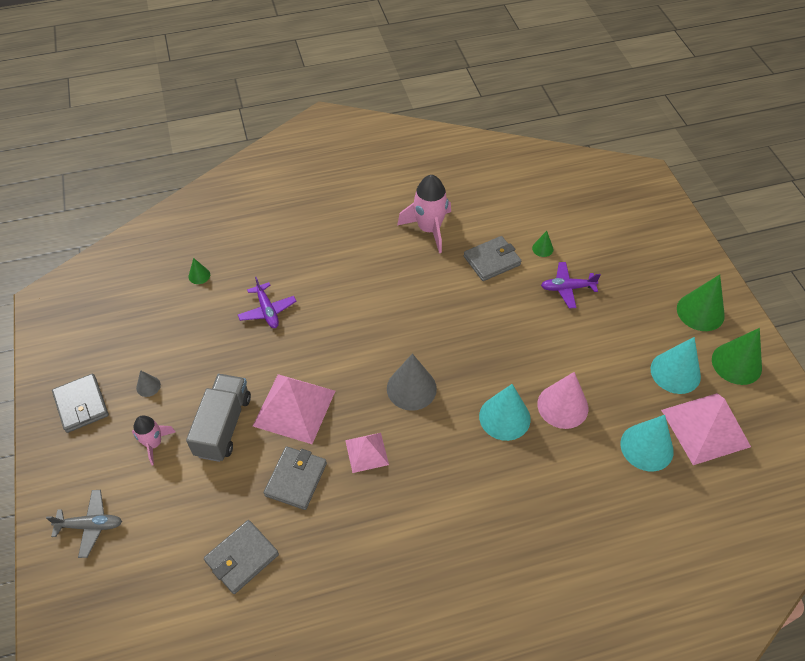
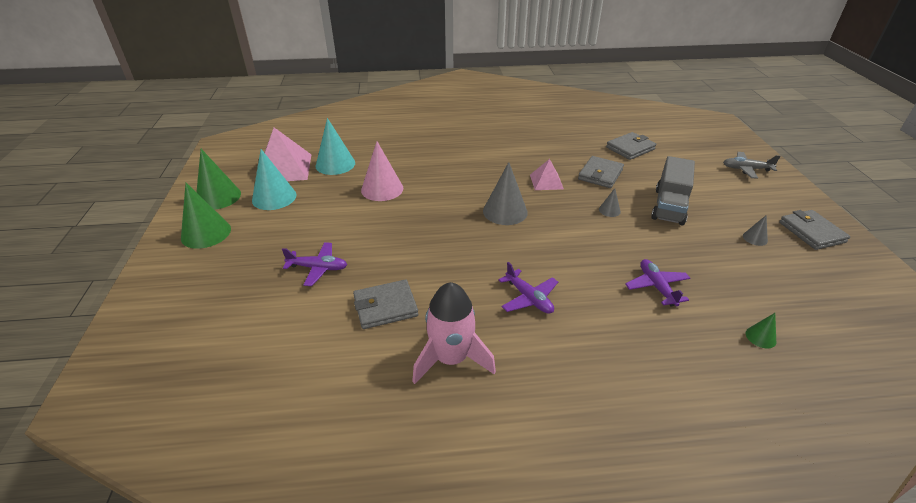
camera: 170 degrees left, 15 degrees down
pink rocket [132,415,176,466] -> none
pink pyramid [253,374,335,444] -> grey cone [599,188,621,217]
turquoise cone [479,384,531,441] -> none
green cone [532,231,554,257] -> none
none -> purple plane [498,262,558,314]

